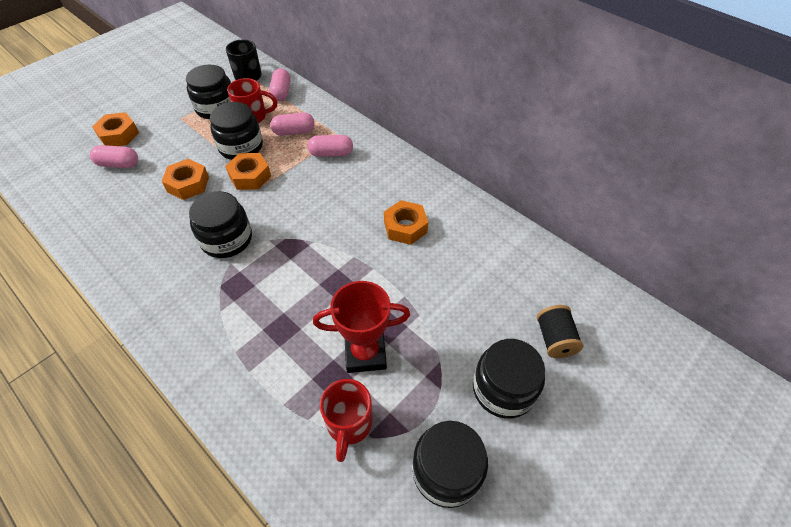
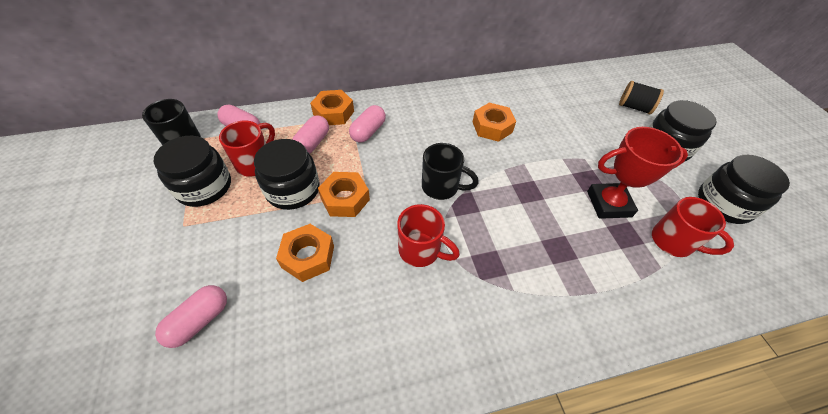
camera: 60 degrees left, 0 degrees up
orange nut [92,112,139,146] -> orange nut moved to [310,90,354,125]
black jar [189,191,252,258] -> red mug [397,204,460,267]
red trophy [313,281,410,373] -> red trophy turned 60 degrees clockwise [587,127,688,219]
none -> black mug [422,143,479,200]

